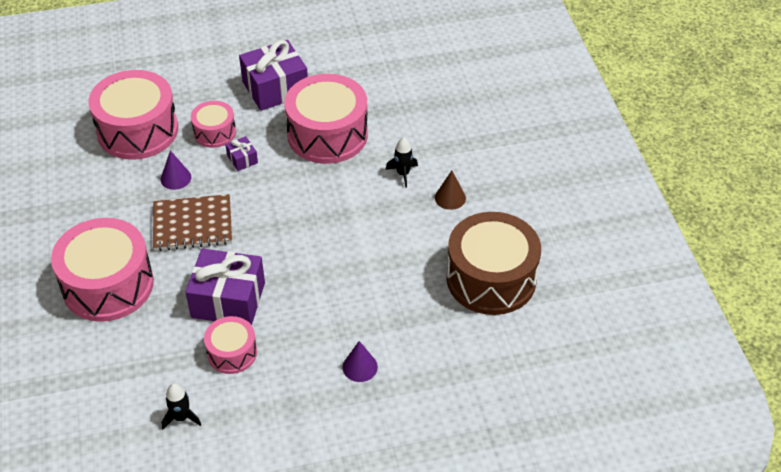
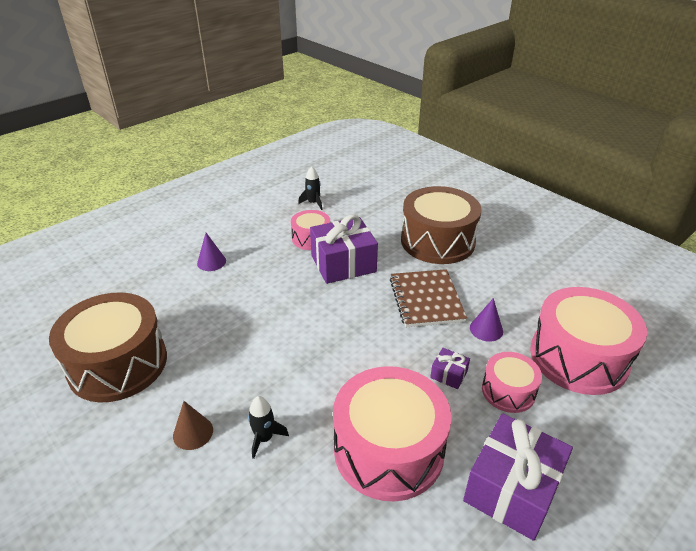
camera: 150 degrees right, 10 degrees down
pink drum [51,218,154,322] -> brown drum [401,186,481,264]
brown notebook [153,194,232,251] -> brown notebook turned 60 degrees counterclockwise [390,269,467,327]

